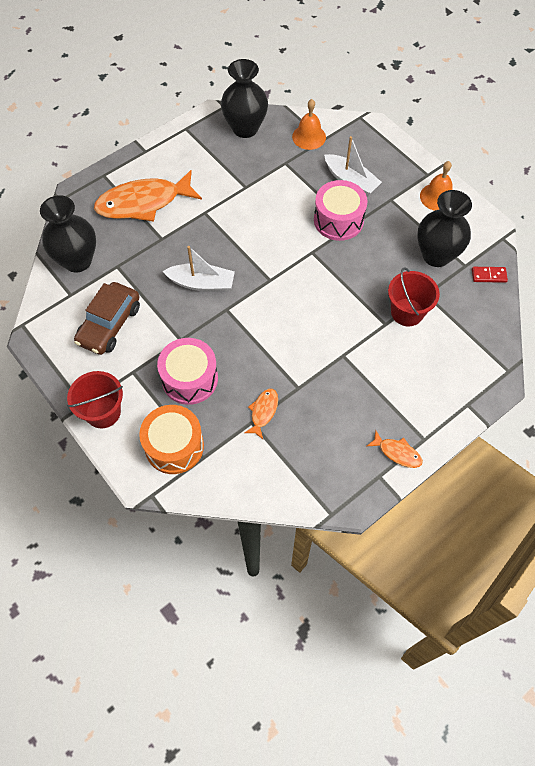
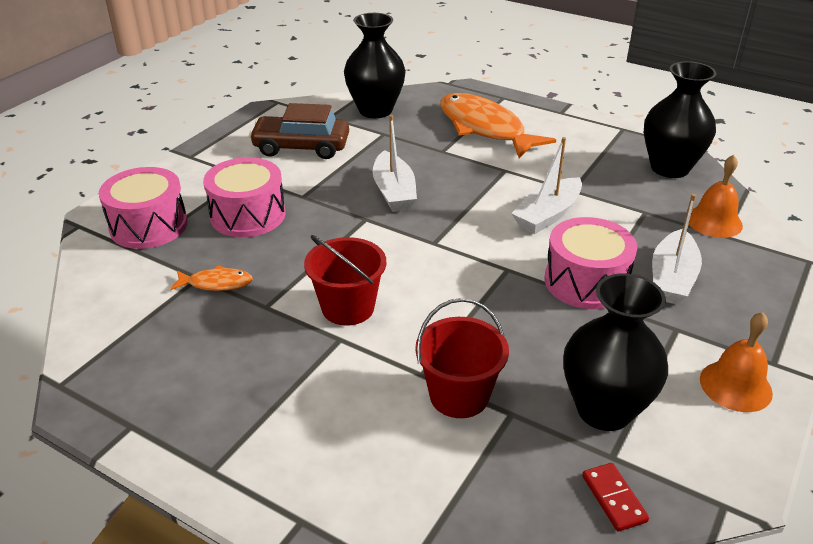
camera: 70 degrees right, 25 degrees down
red bucket [67,371,123,429] -> red bucket moved to [304,235,386,326]
orange drum [139,405,204,474] -> pink drum [99,167,188,249]
orange fish [367,430,423,468] -> none
none -> white boat [511,137,582,234]

